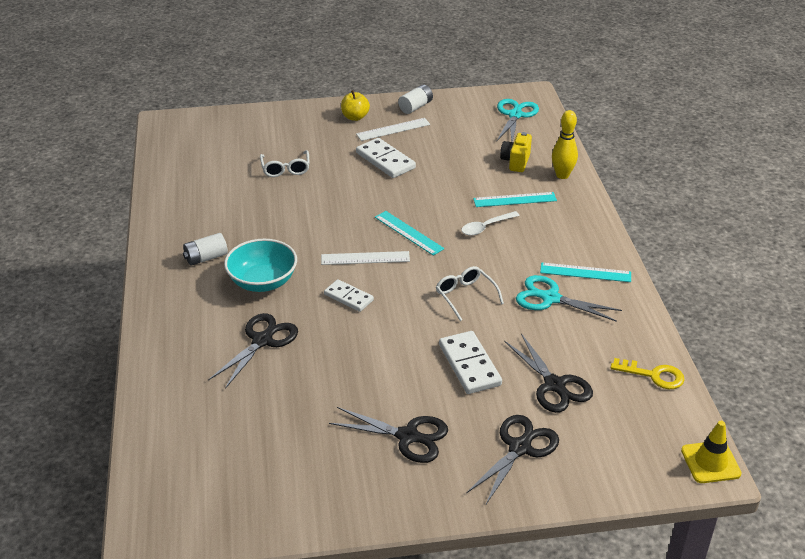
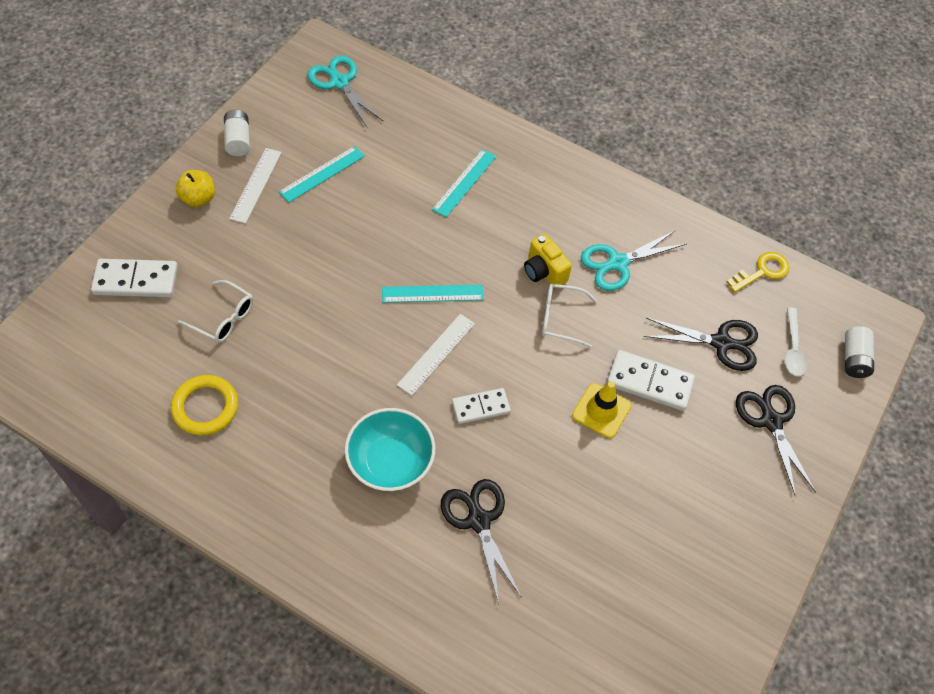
camera: 55 degrees left, 20 degrees up
white battery [183,233,228,266] -> white battery moved to [845,326,874,378]
black scissors [329,407,448,463] -> none
white domino [356,138,416,178] -> white domino moved to [91,259,178,297]
white spoon [461,211,520,236] -> white spoon moved to [785,308,808,376]
yellow camera [500,132,532,172] -> yellow camera moved to [524,234,572,288]
turquoise ruler [540,262,631,282] -> turquoise ruler moved to [279,146,365,202]
yellow bowling pin [552,110,578,179] -> none
yellow traffic cone [681,421,742,483] -> yellow traffic cone moved to [572,381,631,438]
none -> yellow ring [171,375,238,436]

